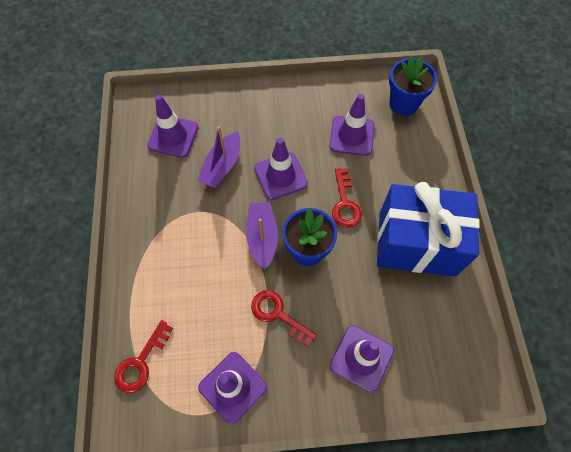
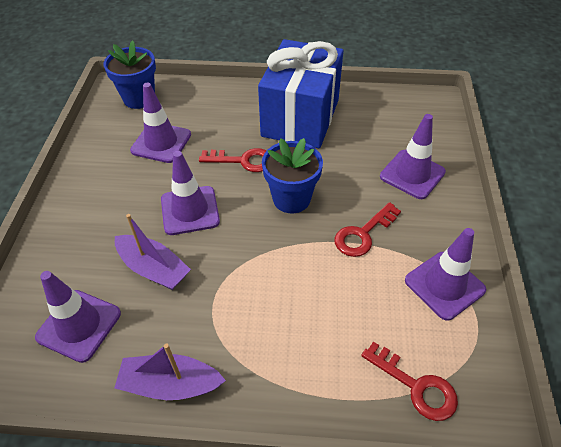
camera: 80 degrees left, 15 degrees down
purple boat [246,202,278,270] -> purple boat moved to [115,344,226,400]

